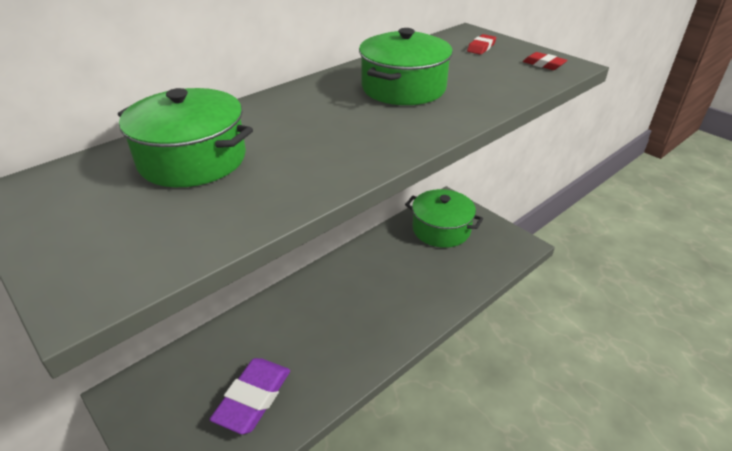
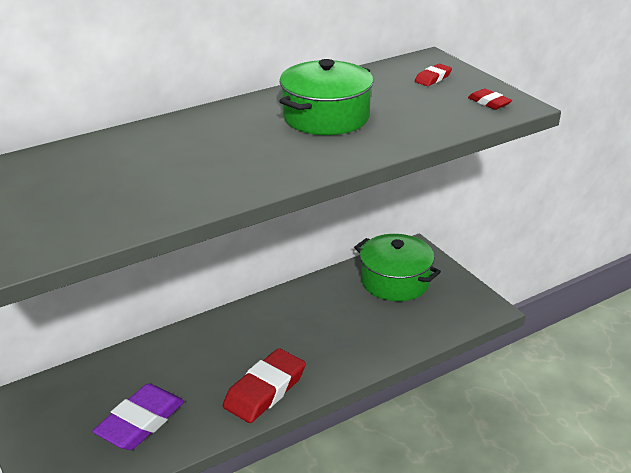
camera: 10 degrees right, 5 degrees down
green pot [118,88,253,187] -> none
none -> red eraser [223,348,306,423]

